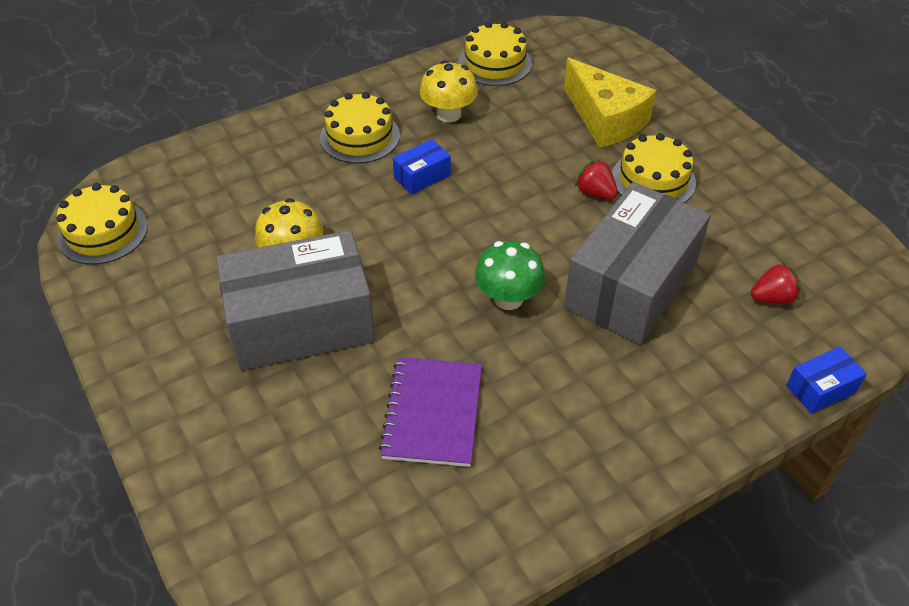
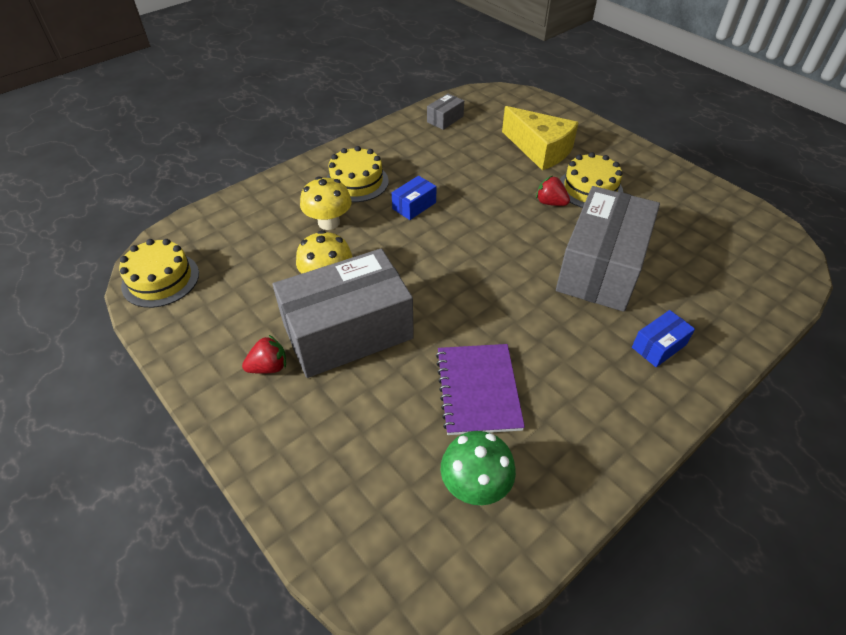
camera: 10 degrees left, 0 degrees up
yellow mushroom [420,60,478,122] -> yellow mushroom moved to [300,177,352,230]
yellow cake [458,22,532,86] -> grey box [427,93,464,130]
green mushroom [475,241,545,310] -> green mushroom moved to [441,431,516,505]
red strawberry [751,263,801,304] -> red strawberry moved to [242,335,286,374]
blue box [786,346,867,414] -> blue box moved to [632,310,695,367]

